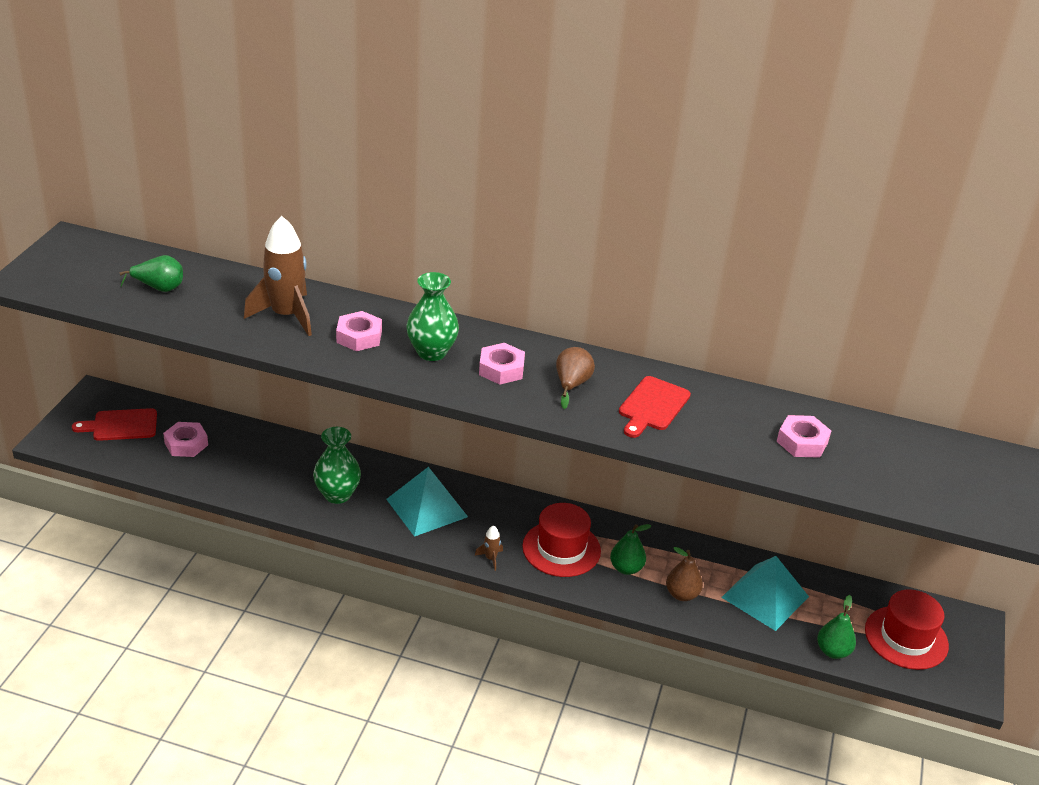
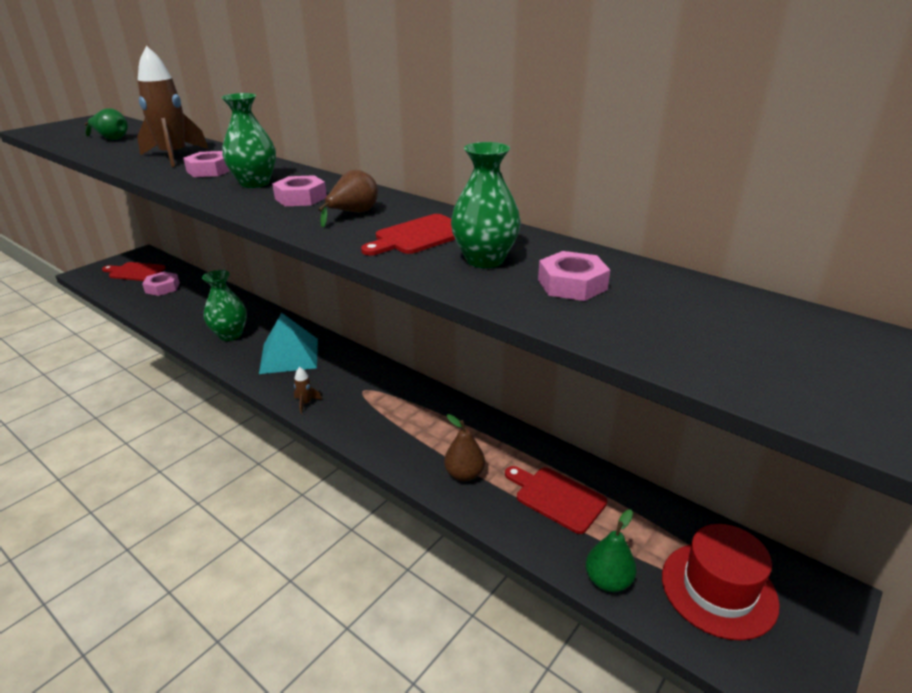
camera: 25 degrees right, 5 degrees down
red hat [522,503,601,577] -> none
green pear [610,524,651,575] -> none
turquoise pyramid [721,556,809,631] -> red cutting board [505,466,607,534]
none -> green vase [451,142,521,268]

